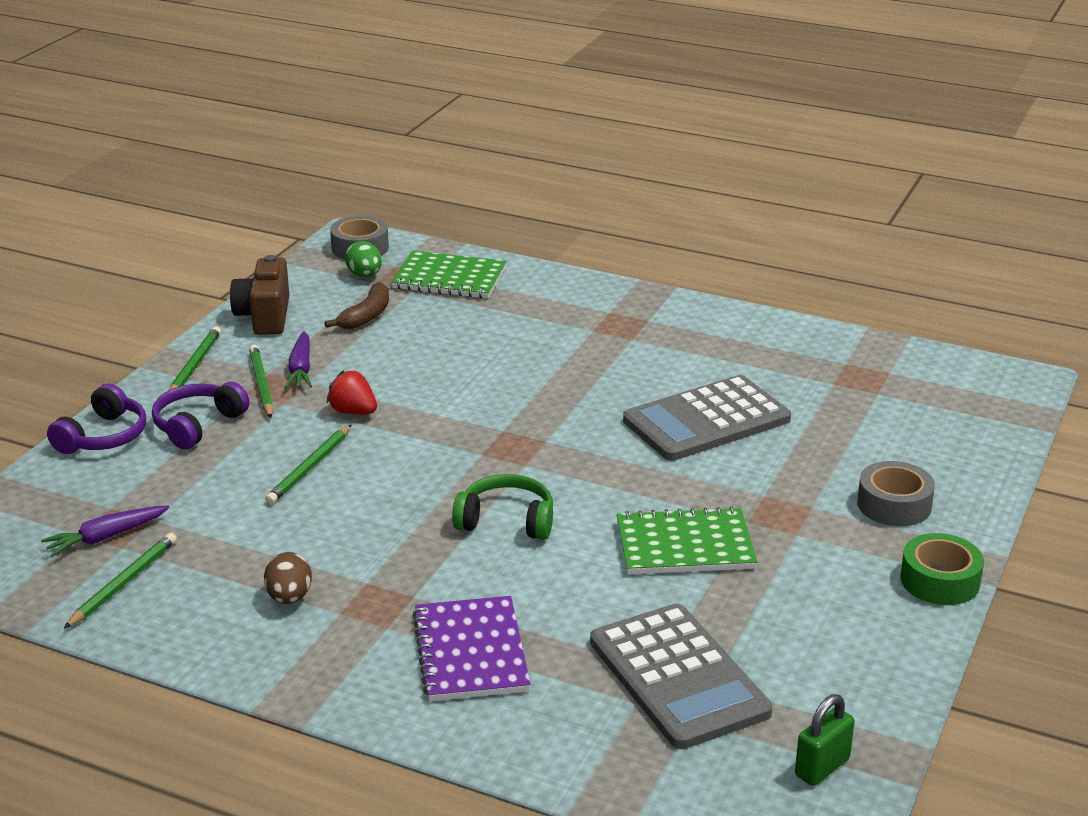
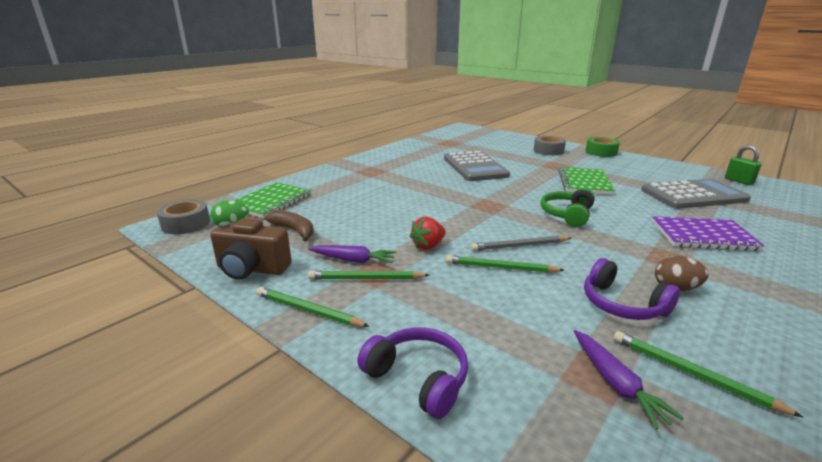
camera: 75 degrees left, 5 degrees down
purple headphones [152,382,249,449] -> purple headphones moved to [584,258,680,320]
green pencil [265,425,351,504] -> green pencil turned 150 degrees clockwise [446,255,564,273]
none -> grey pencil [471,236,571,251]

